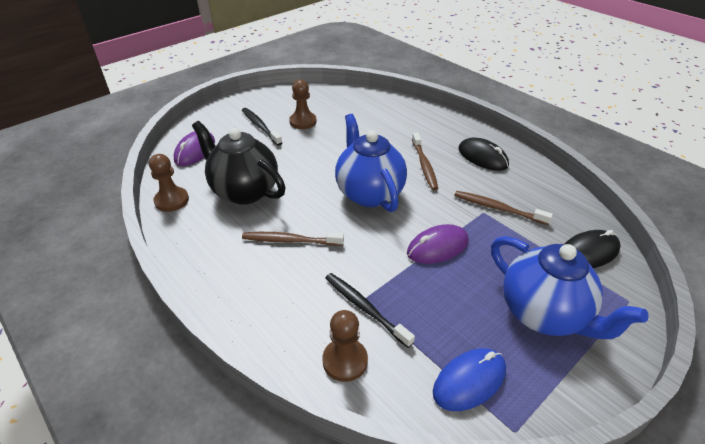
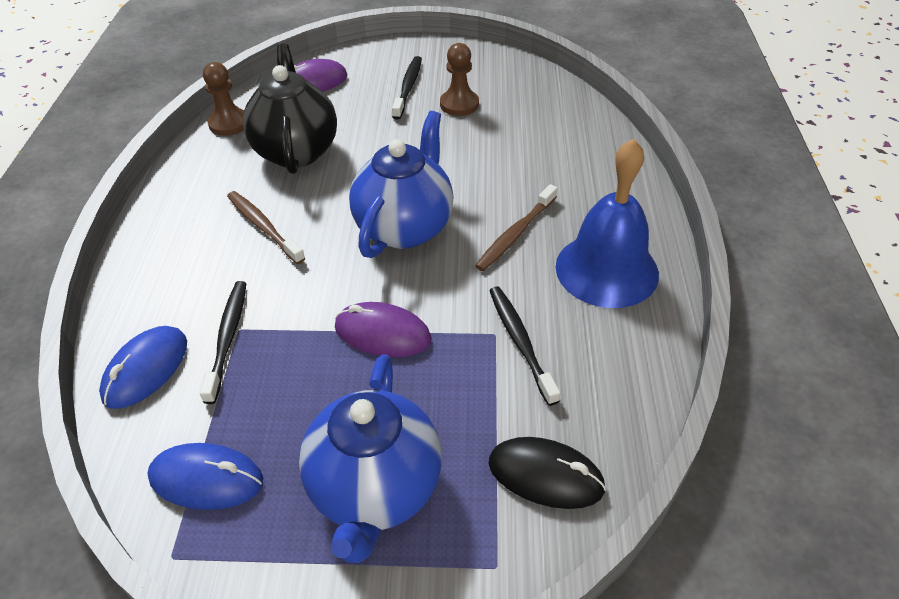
camera: 45 degrees right, 5 degrees up
brown pawn [322,310,368,382] -> blue mouse [99,326,187,409]
brown toothbrush [454,191,553,225] -> black toothbrush [489,286,560,406]
black mouse [458,138,509,171] -> blue bell [556,139,659,308]

